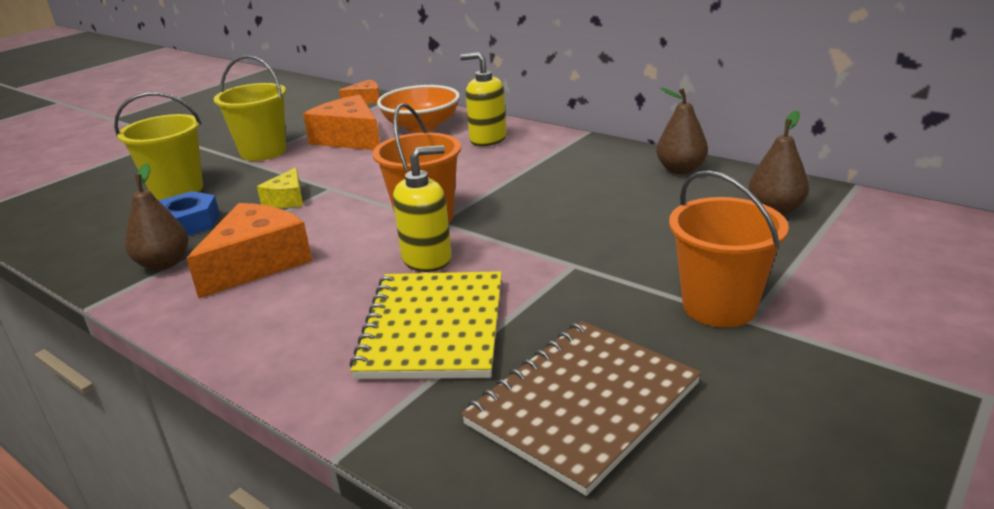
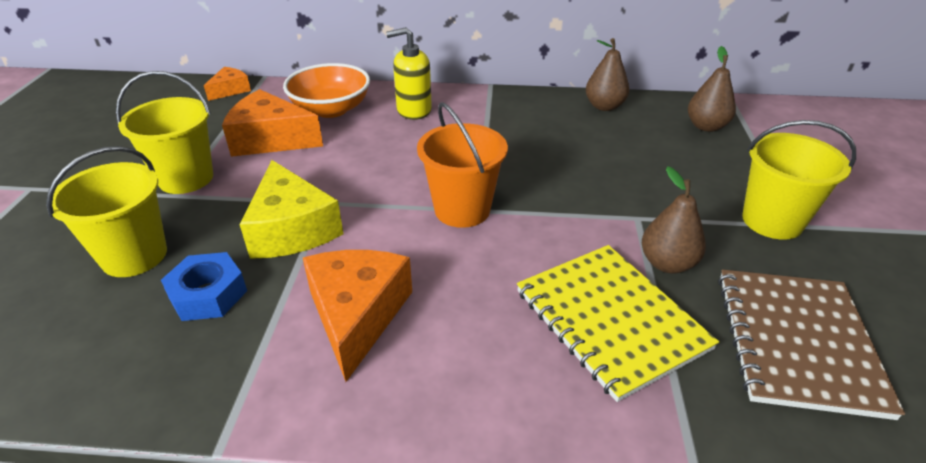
camera: 35 degrees left, 10 degrees up
brown pear [125,163,188,271] -> brown pear moved to [642,166,706,274]
yellow cheese [257,167,303,208] -> yellow cheese [239,160,343,259], size x1.84
yellow soap dispenser [393,145,452,272] -> none
orange bucket [669,170,789,328] -> yellow bucket [742,120,856,240]

